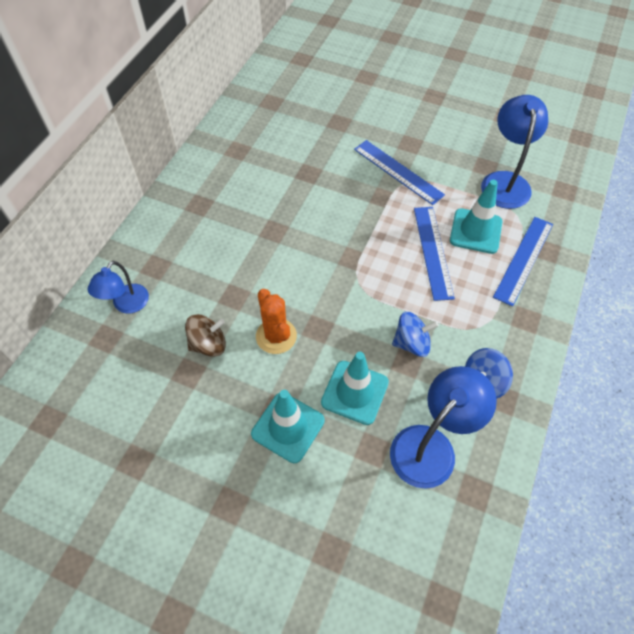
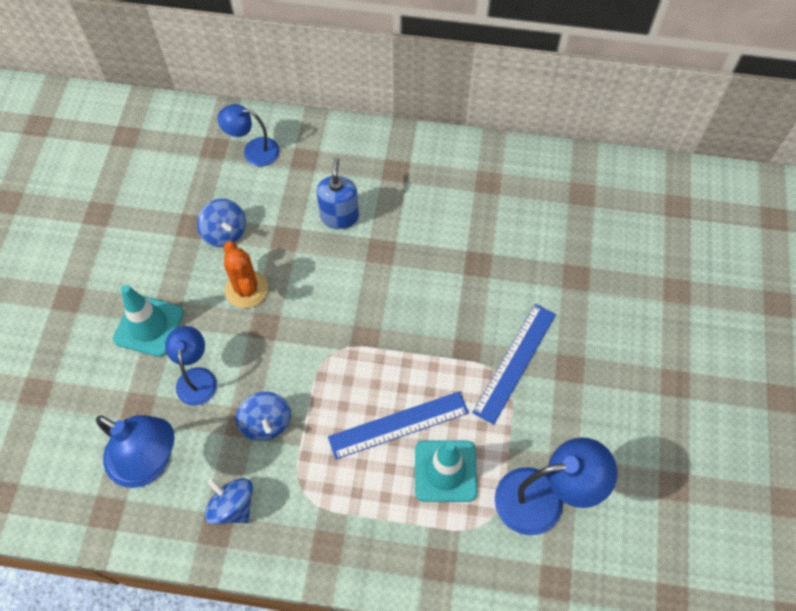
camera: 75 degrees right, 5 degrees up
brown spinning top [185,314,226,357] -> blue spinning top [197,199,246,247]
orange cactus [256,289,297,354] -> orange cactus turned 75 degrees counterclockwise [224,241,268,308]
turquoise traffic cone [321,352,389,425] -> blue lamp [165,326,217,406]
blue ruler [493,217,553,307] -> none
none -> blue soap dispenser [316,158,359,229]

